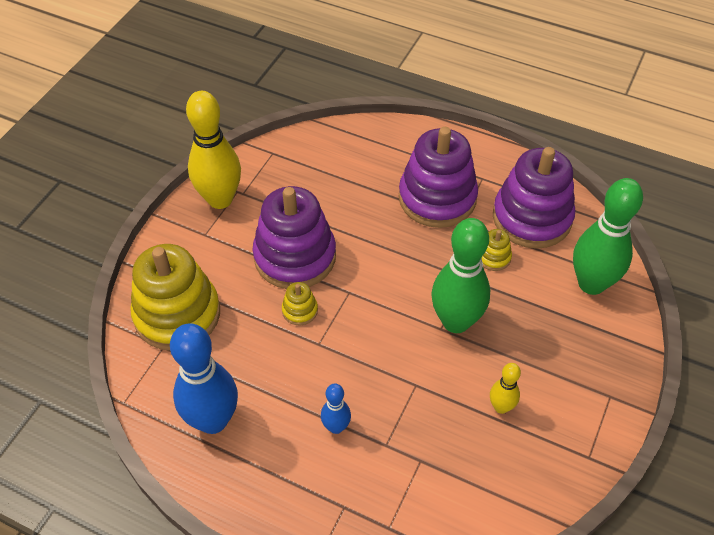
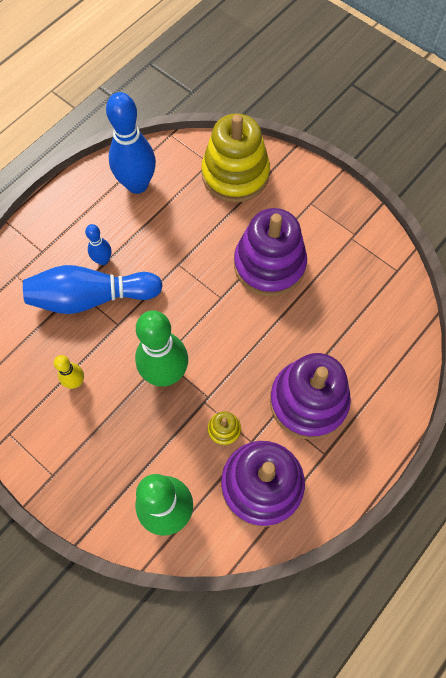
camera: 105 degrees right, 15 degrees up
yellow bowling pin [186,91,241,209] -> none
yellow stacking toy [282,282,318,325] -> none
none -> blue bowling pin [23,265,163,314]

